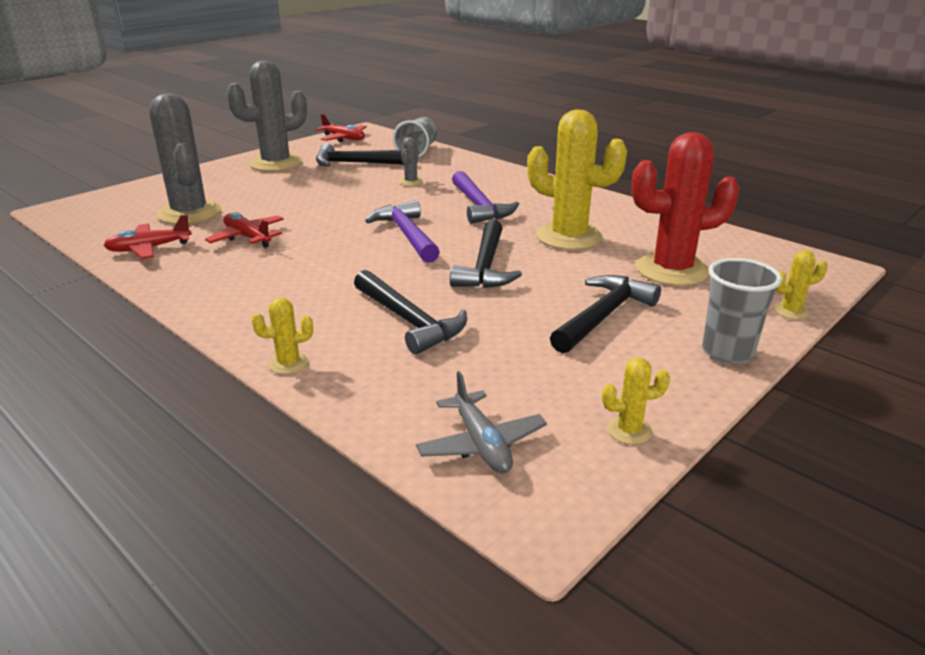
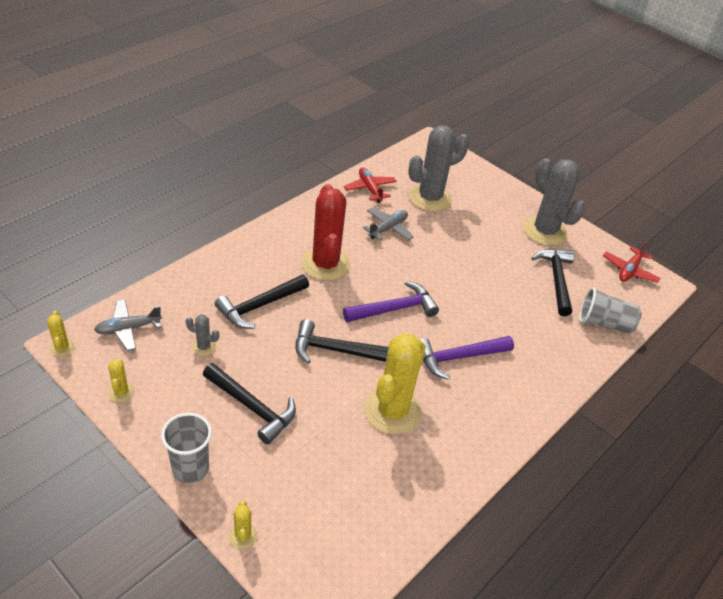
camera: 85 degrees right, 15 degrees up
red plane [205,212,284,248] -> grey plane [363,208,413,241]
yellow cactus [252,297,313,374] -> yellow cactus moved to [47,311,75,357]
grey cactus [399,137,423,186] -> grey cactus moved to [186,315,219,356]
red cactus [631,132,740,286] -> red cactus moved to [301,184,350,281]

